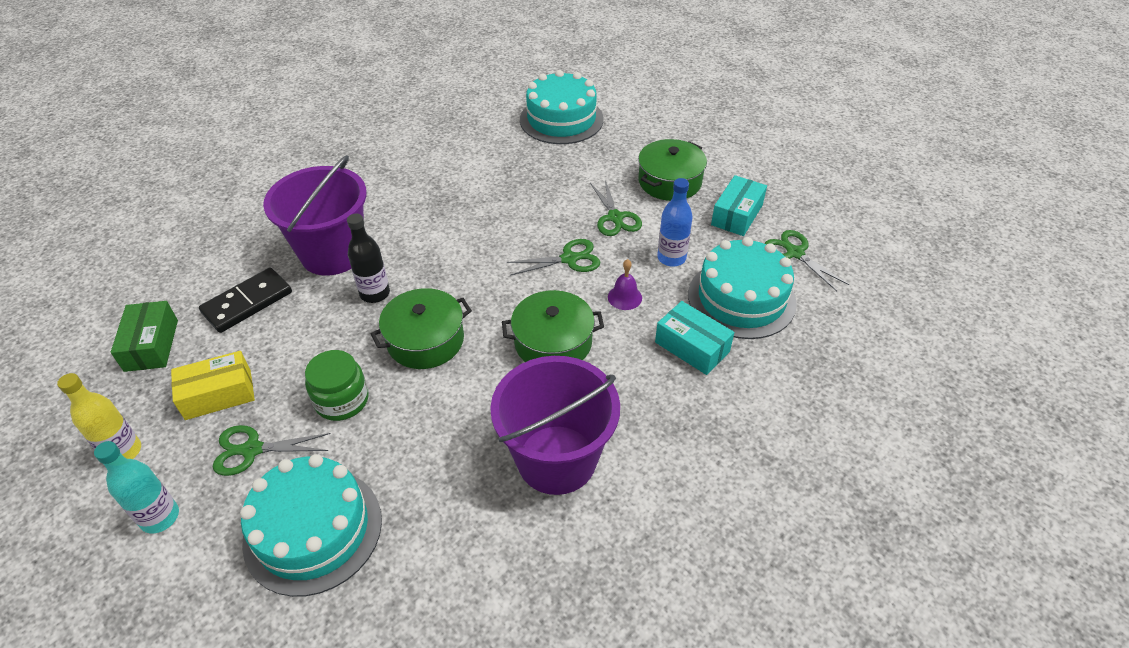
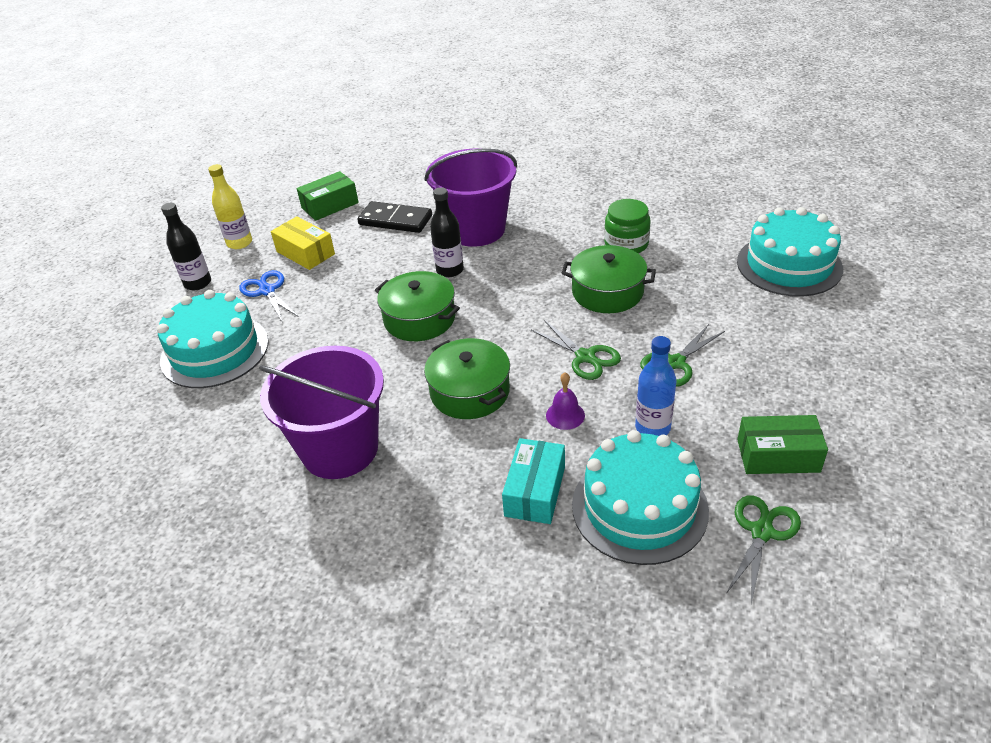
camera: 65 degrees right, 5 degrees down
turquoise bottle [94,441,179,534] -> black bottle [161,203,211,290]
green scissors [213,425,331,476] -> blue scissors [239,270,299,322]
green jar [305,350,369,421] -> green jar moved to [604,199,651,253]
green pot [638,139,707,201] -> green pot moved to [562,245,656,313]
turquoise box [711,175,767,236] -> green box [737,415,828,474]

